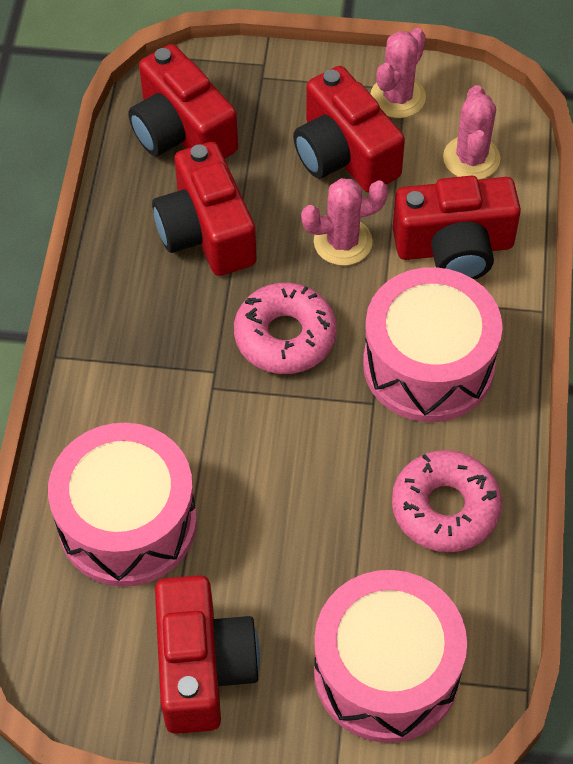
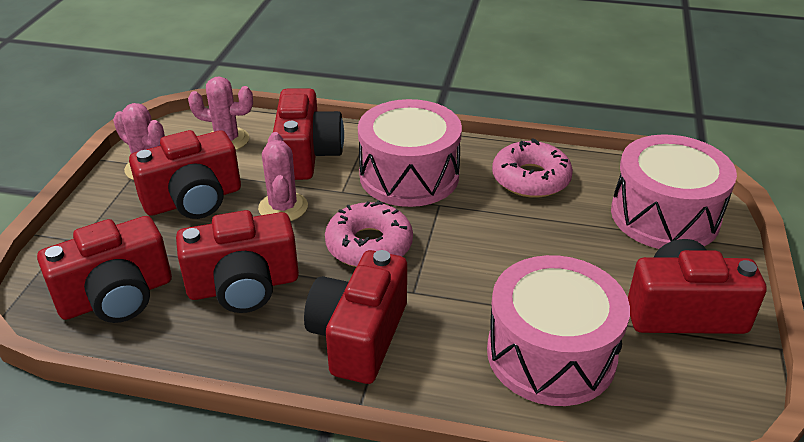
camera: 85 degrees left, 20 degrees down
none -> red camera [304,250,407,384]

